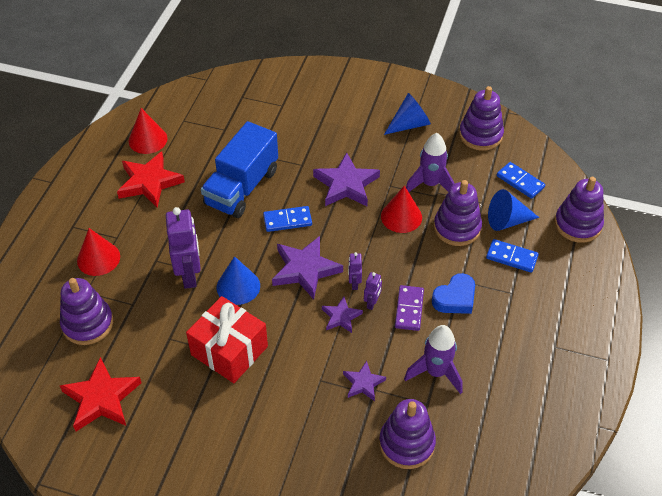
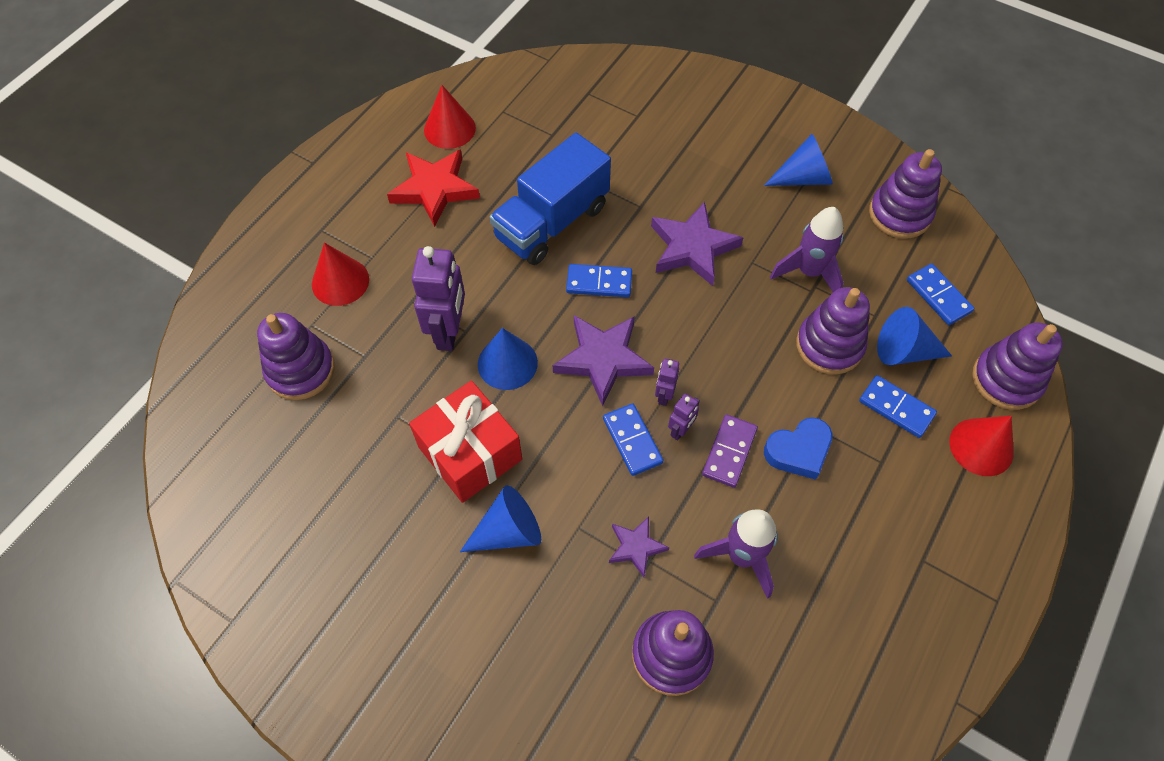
camera: 15 degrees right, 10 degrees up
red star [60,357,142,431] -> none
purple star [322,297,363,333] -> blue domino [603,403,663,476]
red cone [381,186,422,233] -> red cone moved to [949,416,1014,476]
none -> blue cone [460,485,541,552]

